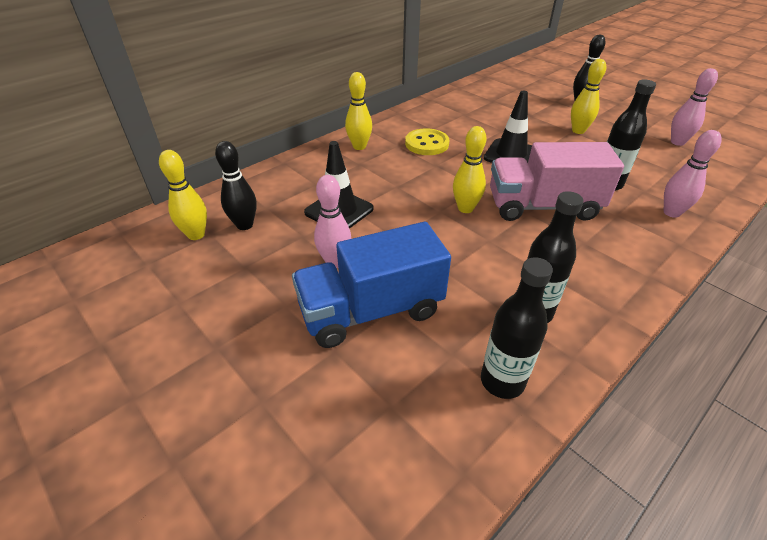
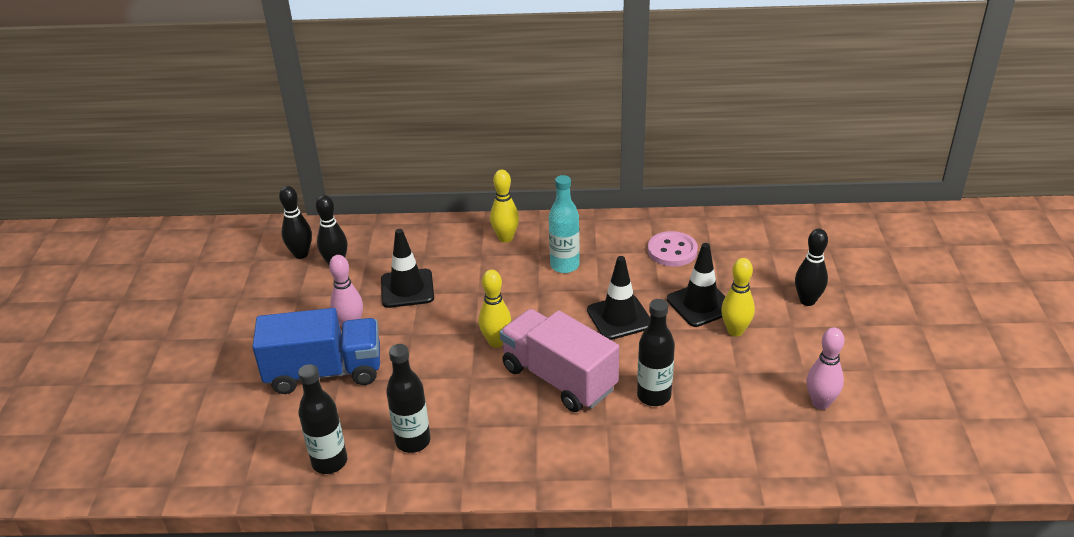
camera: 45 degrees right, 5 degrees down
yellow bowling pin [159,150,207,240] -> black bowling pin [279,186,312,259]
blue truck [292,222,451,348] -> blue truck turned 150 degrees clockwise [252,308,380,394]
yellow button [405,128,449,155] -> turquoise bottle [549,175,580,273]
pink bowling pin [664,130,722,218] -> none
none -> pink button [648,231,698,267]
none -> black traffic cone [667,243,726,327]

